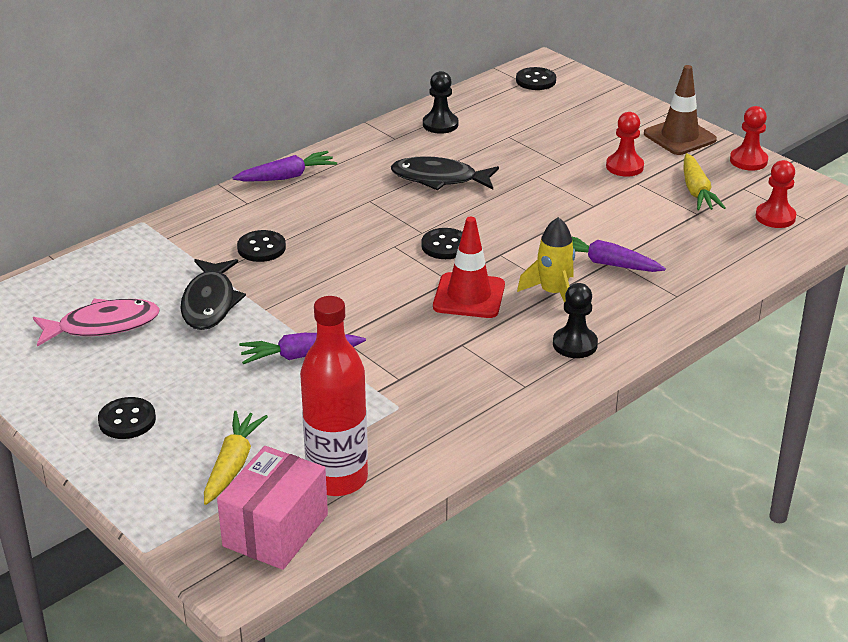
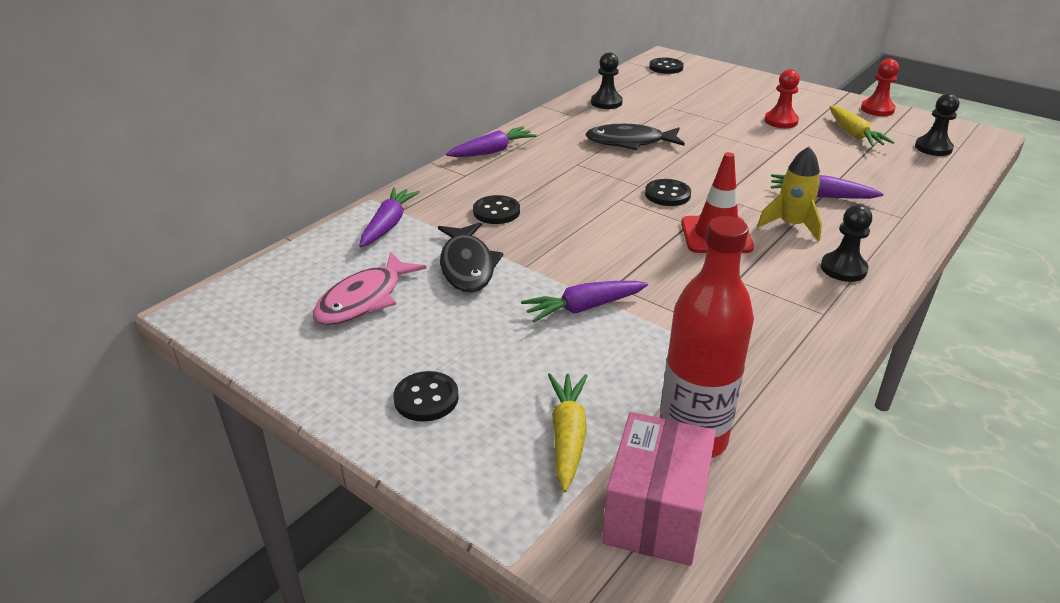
camera: 10 degrees left, 0 degrees up
pink fish [33,299,160,347] -> pink fish turned 150 degrees clockwise [313,252,427,325]
brown traffic cone [644,65,717,155] -> none
red pawn [755,160,796,228] -> black pawn [915,94,959,156]
none -> purple carrot [359,188,420,247]

